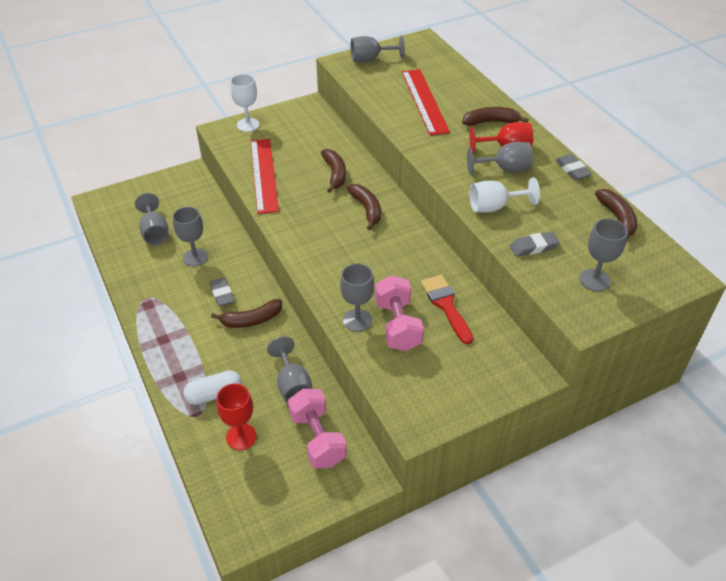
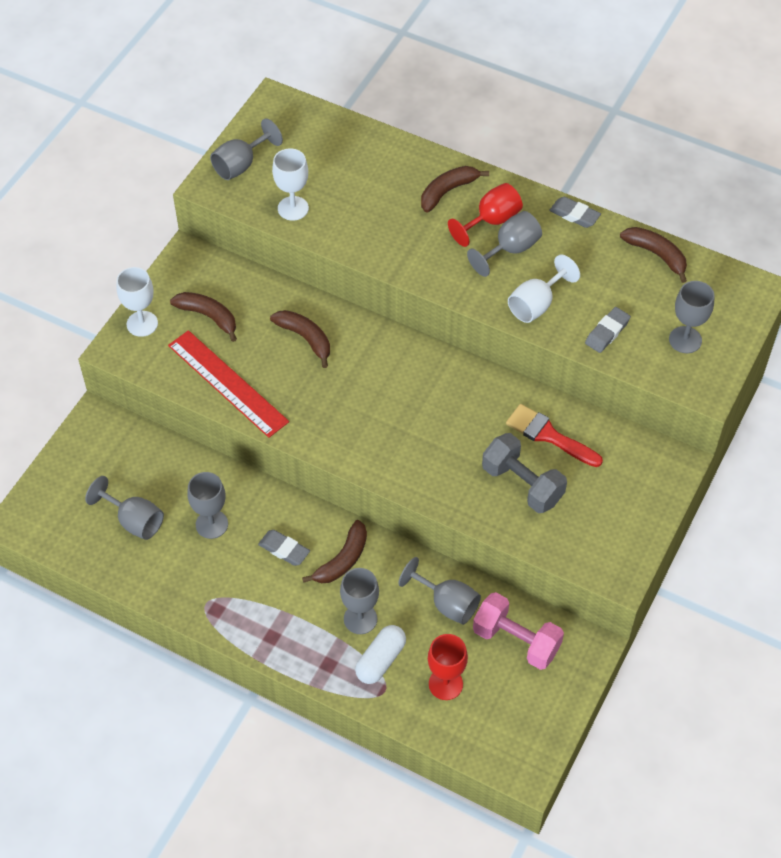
camera: 35 degrees left, 10 degrees up
grey goblet [340,264,374,332] -> grey goblet moved to [340,568,379,634]
brown banana [346,184,381,230] -> brown banana moved to [170,292,237,342]
pink dumbbell [375,275,424,351] -> grey dumbbell [482,433,567,513]
red ruler [402,69,450,136] -> none
none -> white goblet [272,148,309,221]

